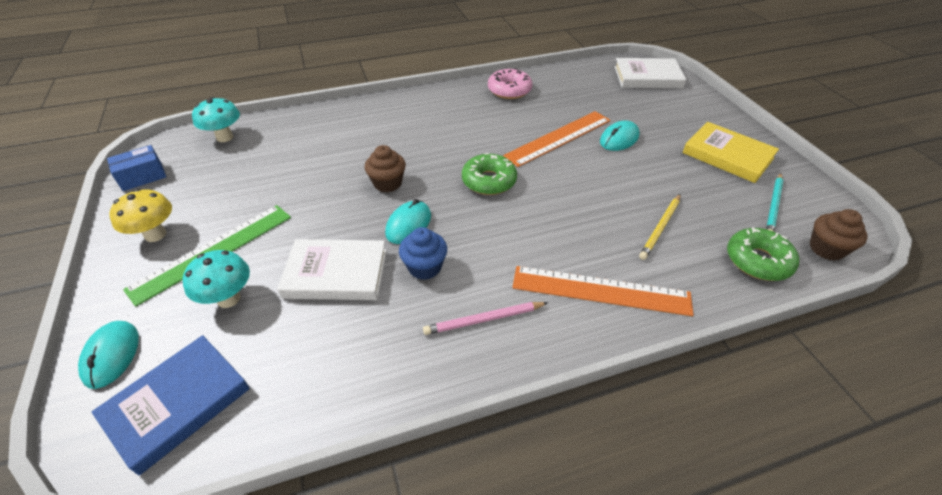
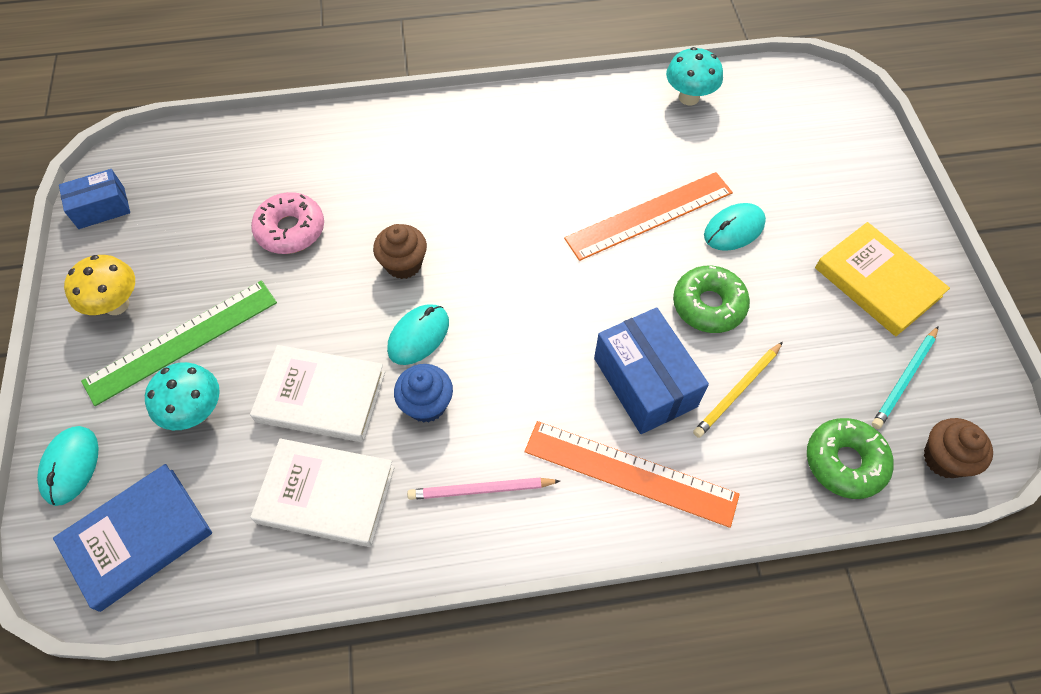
camera: 10 degrees right, 15 degrees up
turquoise mushroom [192,97,240,142] -> turquoise mushroom moved to [666,47,723,106]
green donut [462,153,517,195] -> green donut moved to [673,266,750,333]
pink donut [488,68,532,99] -> pink donut moved to [251,192,324,254]
white book [614,58,686,88] -> white book moved to [250,438,395,547]
none -> blue box [594,307,709,434]

